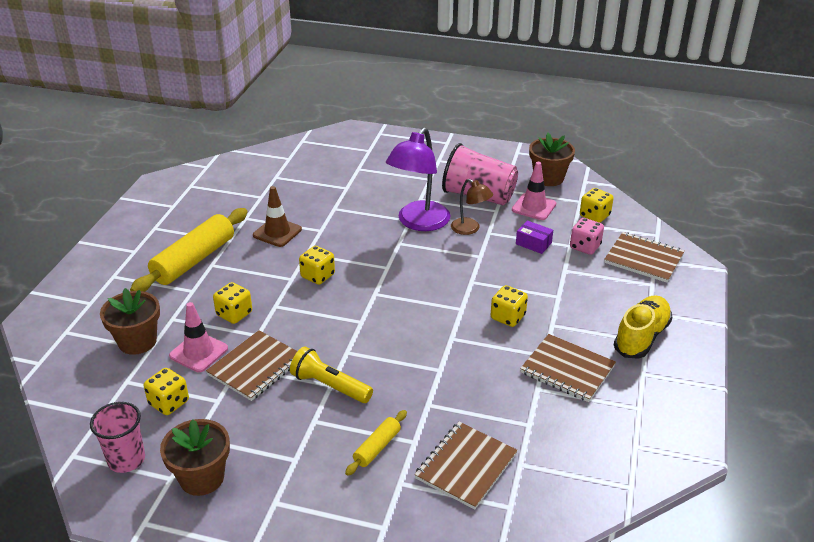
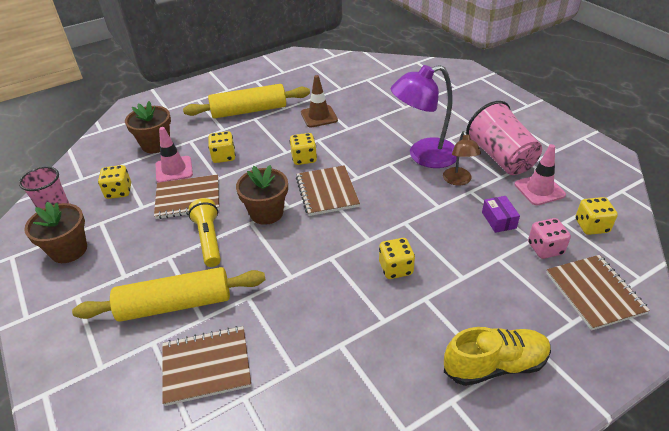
camera: 45 degrees right, 5 degrees up
yellow rolling pin [345,410,407,476] -> yellow rolling pin [72,267,266,322], size x2.04
brown notebook [520,334,616,402] -> brown notebook moved to [296,165,360,216]
brown flower pot [529,133,575,186] -> brown flower pot moved to [236,165,288,225]

